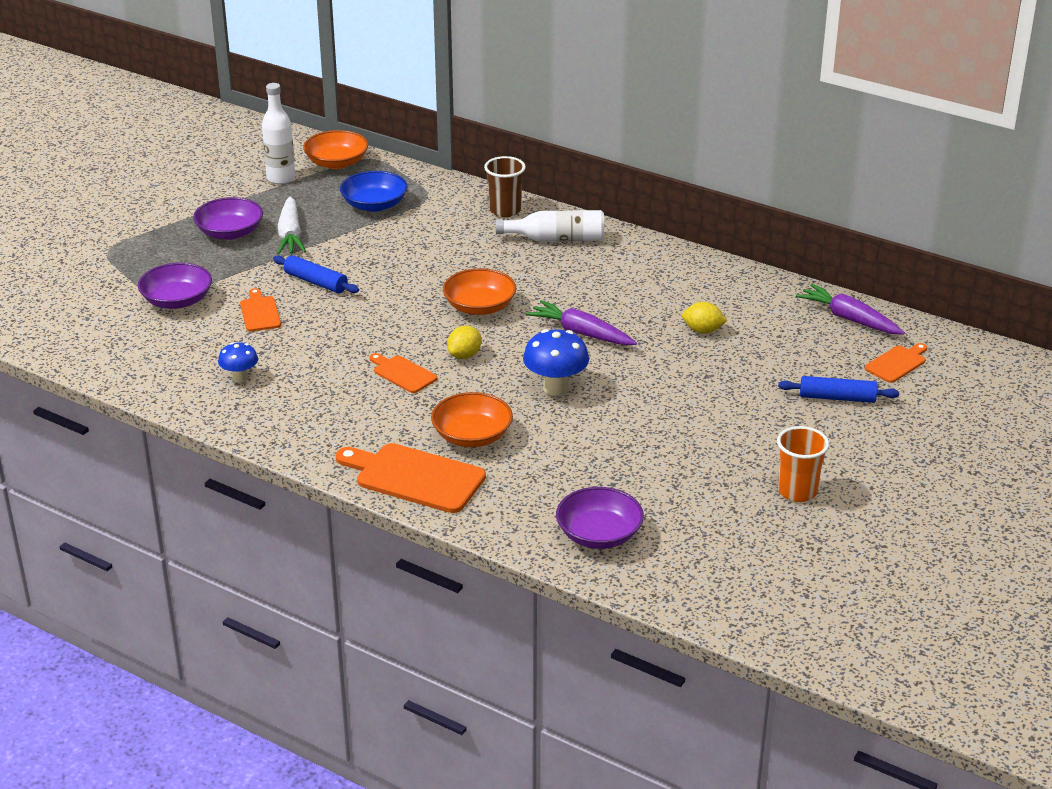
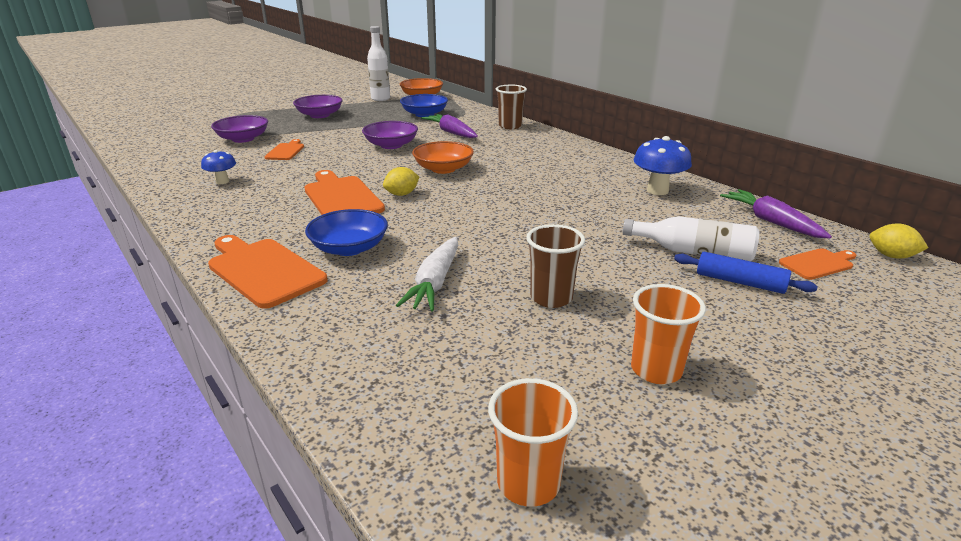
camera: 20 degrees right, 5 degrees down
blue rolling pin [273,255,359,293] -> none
white carrot [277,196,306,254] -> white carrot moved to [396,237,458,312]
orange cutting board [369,353,437,393] -> orange cutting board [304,170,385,215], size x1.82
orange bowl [431,392,513,447] -> blue bowl [305,209,388,256]
white bottle [496,210,604,242] -> white bottle moved to [623,216,759,261]
blue mushroom [523,329,589,396] -> blue mushroom moved to [633,136,692,195]
purple carrot [526,300,637,345] -> purple carrot moved to [421,114,478,138]
purple bowl [556,487,644,549] -> purple bowl moved to [362,121,418,149]
yellow lemon [682,302,727,334] -> yellow lemon moved to [870,224,928,259]
none -> orange cup [488,378,578,507]
none -> brown cup [526,224,585,308]

